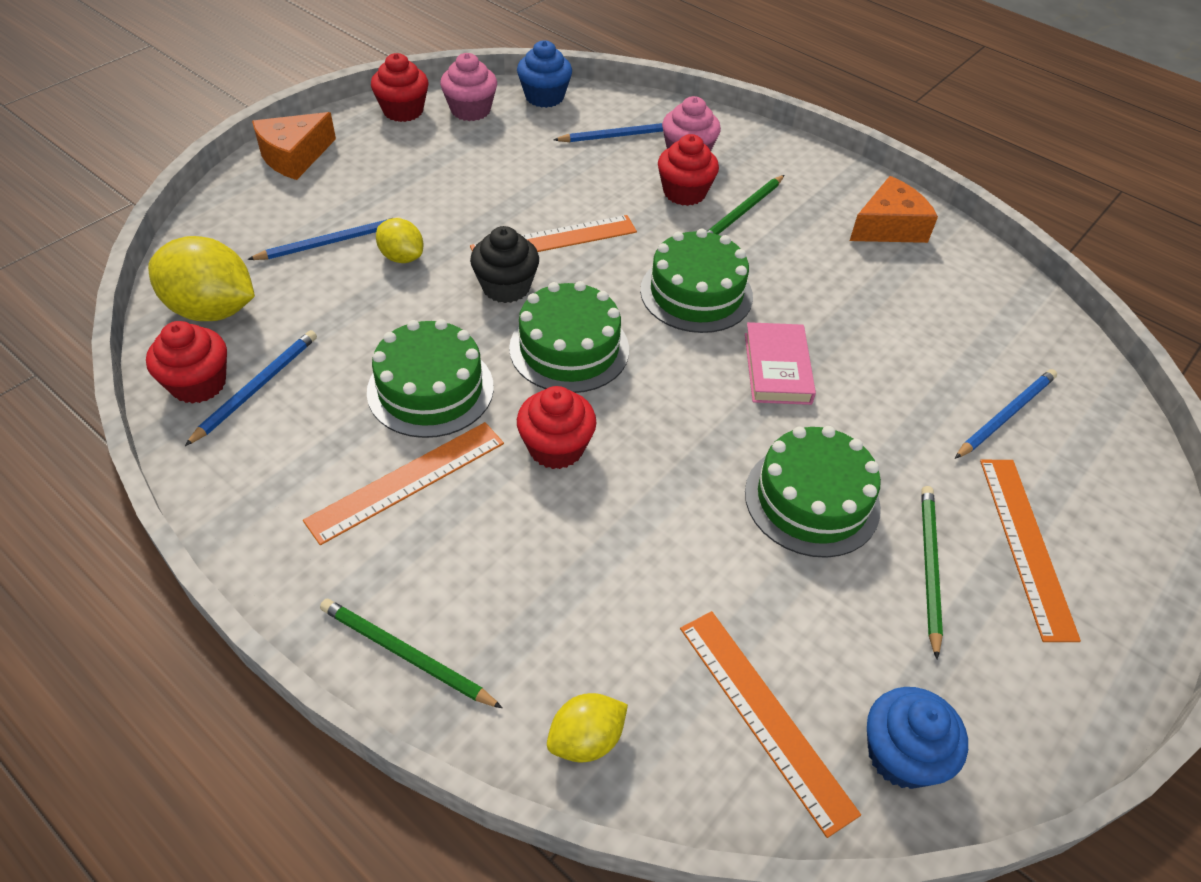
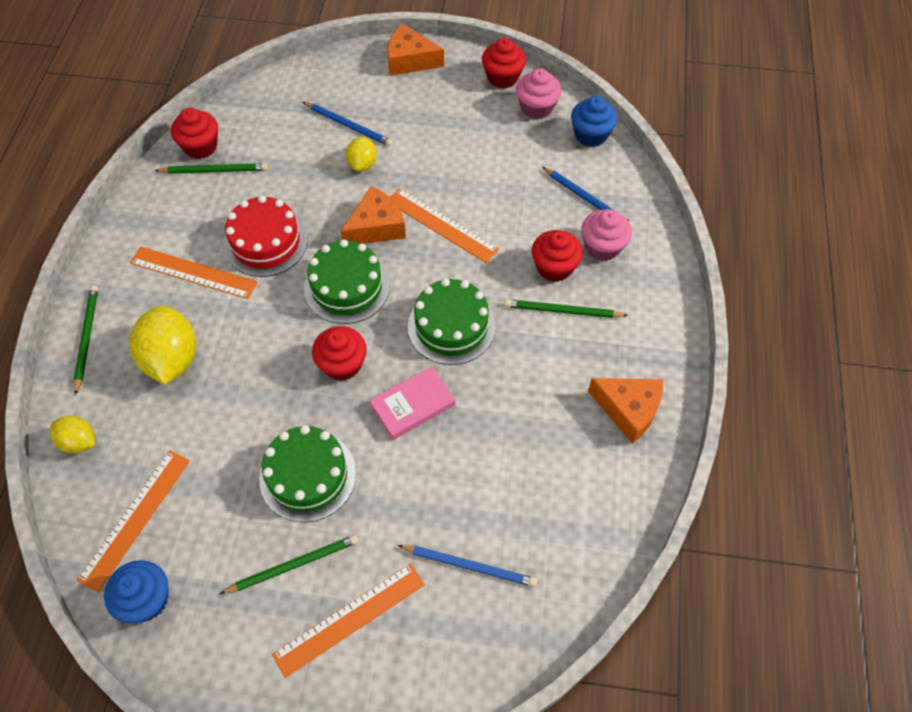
camera: 60 degrees right, 10 degrees up
yellow lemon [148,236,255,321] -> yellow lemon moved to [130,305,196,385]
blue pencil [185,330,317,446] -> green pencil [155,163,268,174]
green cake [367,319,494,438] -> red cake [224,195,308,277]
black cupcake [470,226,539,303] -> orange cheese [341,186,406,244]
red cupcake [517,386,597,469] -> red cupcake moved to [312,326,367,381]

